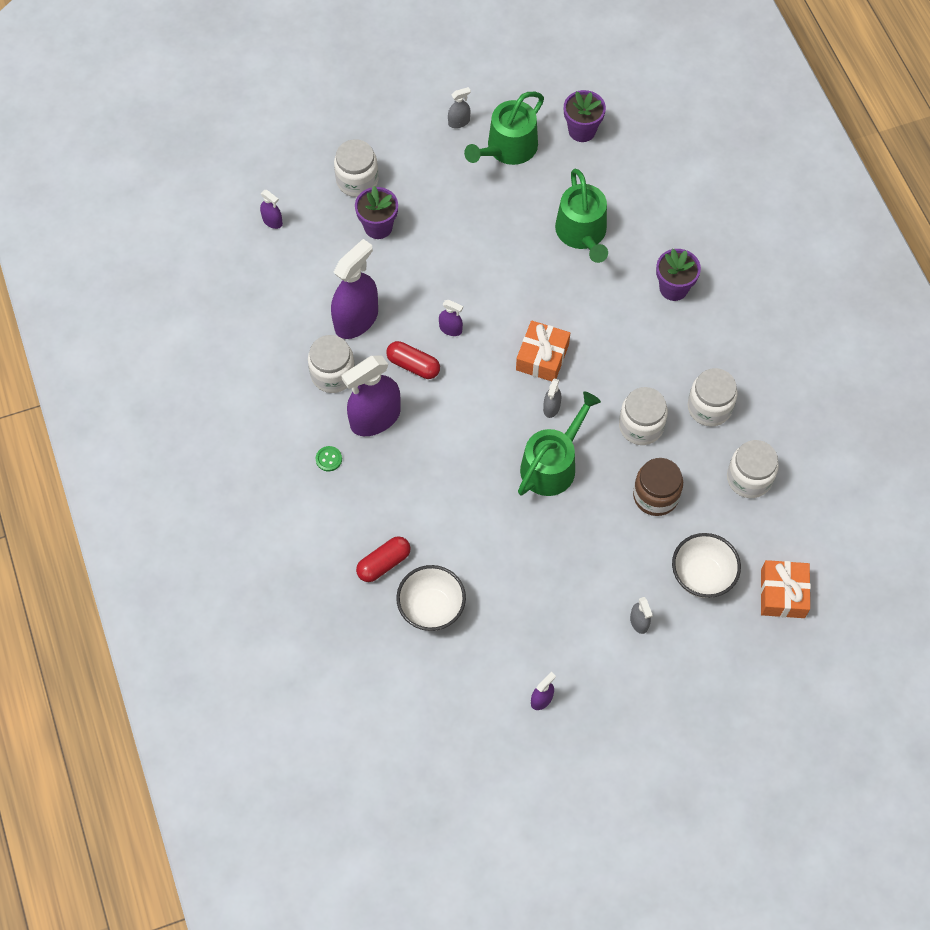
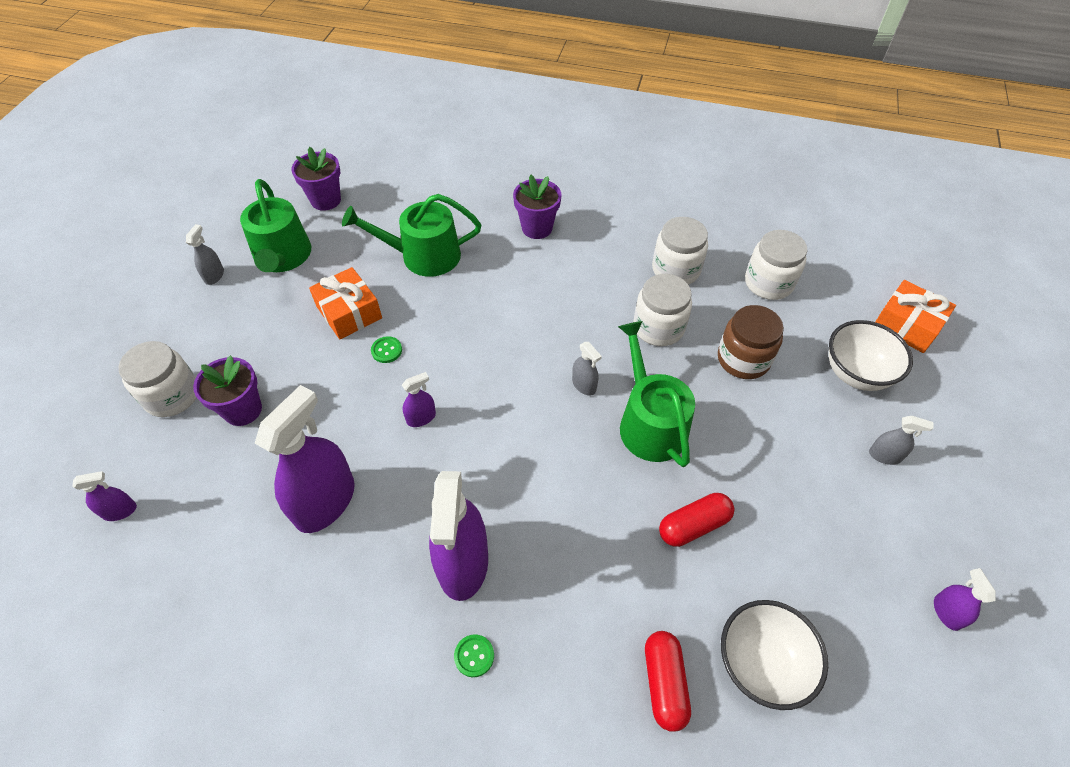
camera: 55 degrees left, 10 degrees down
white jar [308,335,355,393] -> none
purple spray bottle [331,239,378,339] -> purple spray bottle turned 45 degrees clockwise [255,385,355,533]
red capsule [386,341,440,379] -> red capsule moved to [659,493,734,547]
orange gift [516,321,570,381] -> orange gift moved to [309,267,382,339]
green watering can [555,169,608,263] -> green watering can turned 150 degrees clockwise [342,194,481,277]
none -> green button [371,336,402,363]

